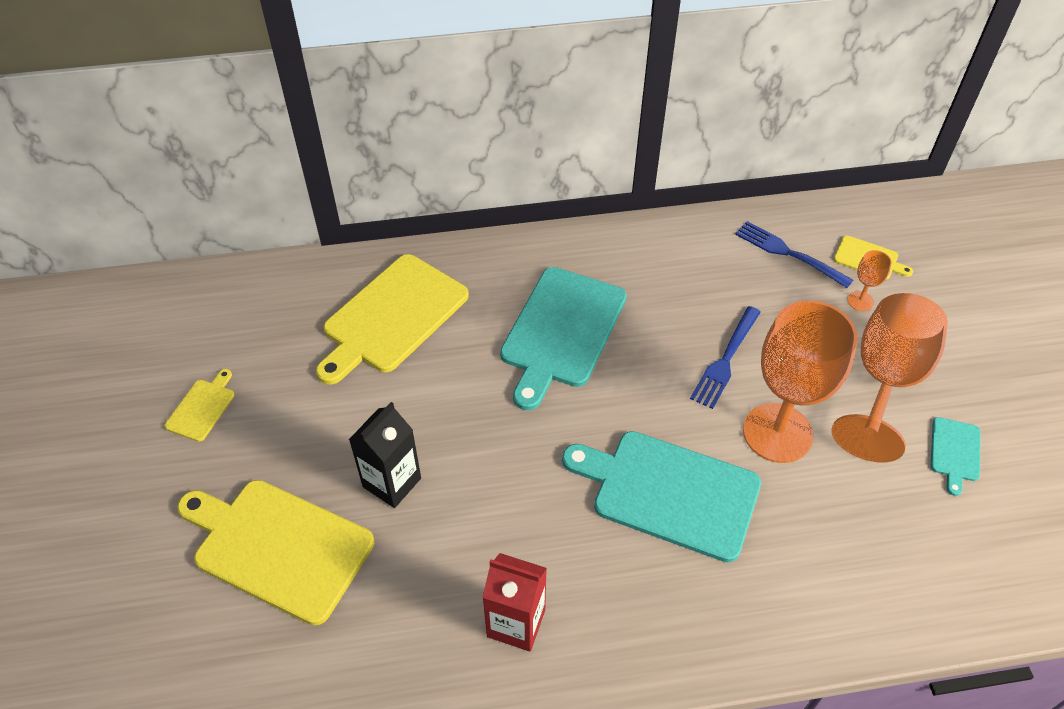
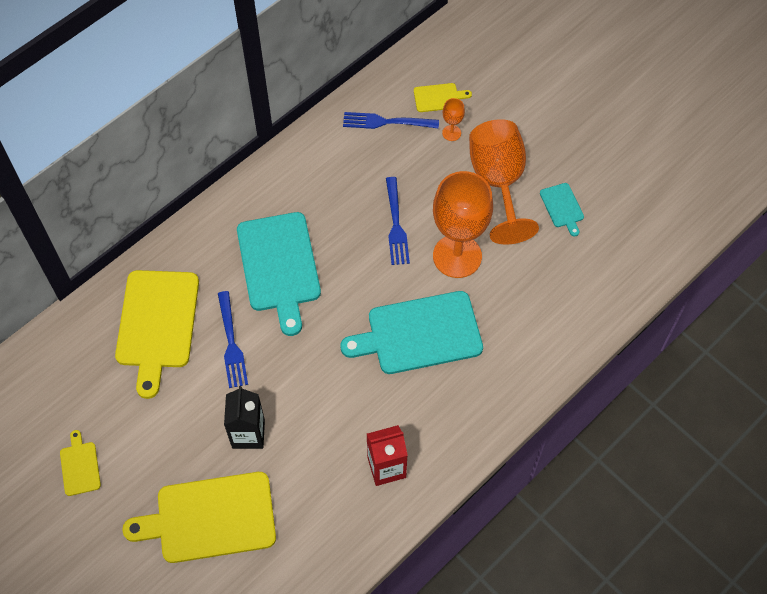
camera: 35 degrees left, 10 degrees up
none -> blue fork [218,291,248,388]

